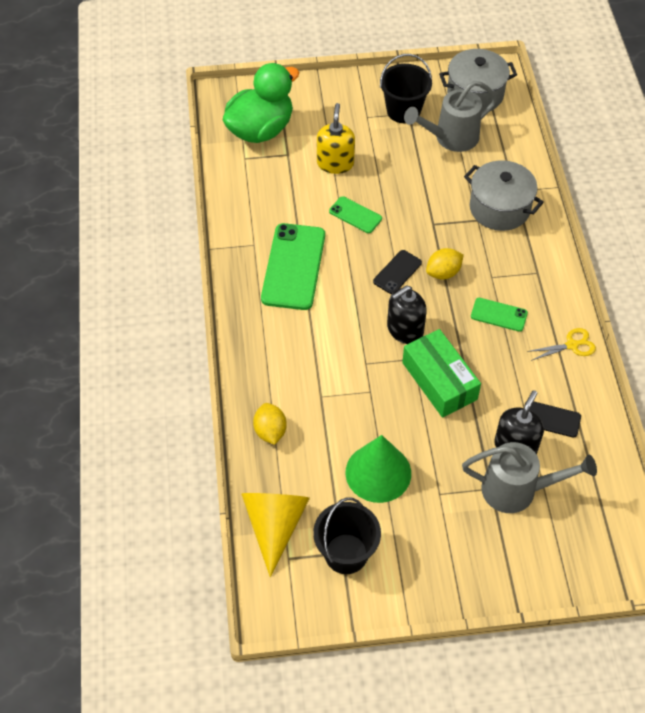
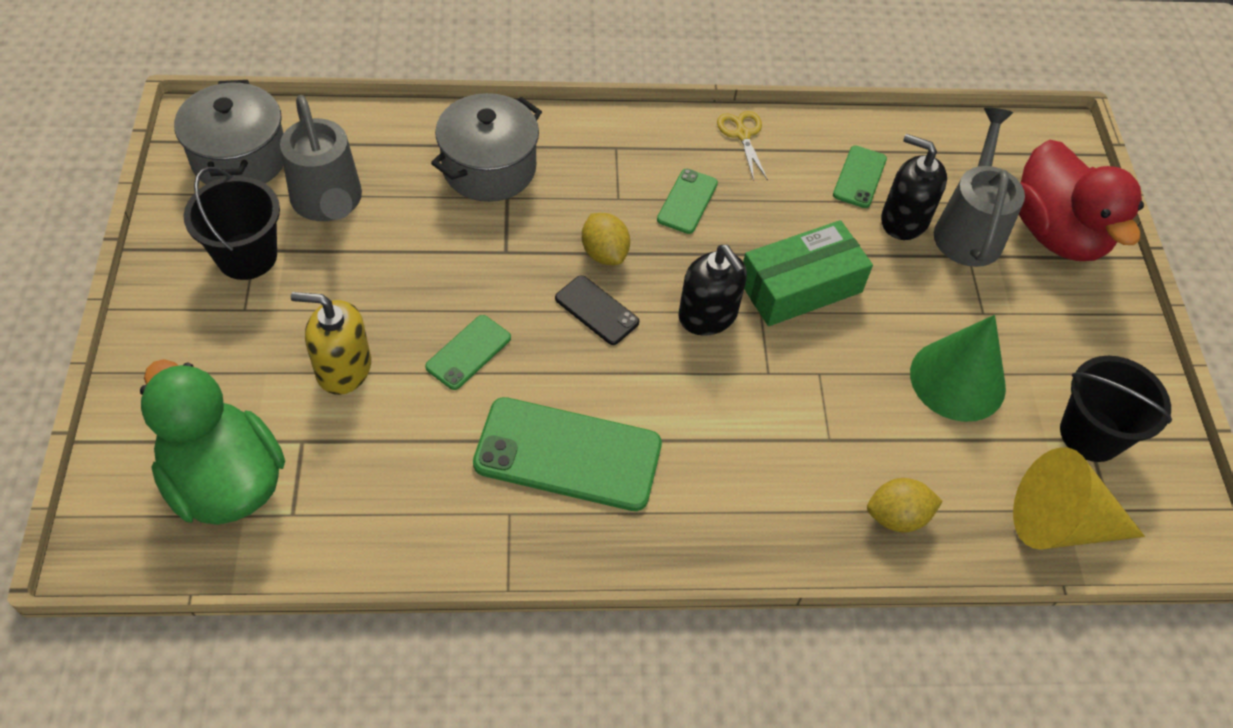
camera: 90 degrees left, 0 degrees up
black phone [525,401,581,438] -> green phone [833,145,887,208]
none -> red duck [1019,140,1144,261]

